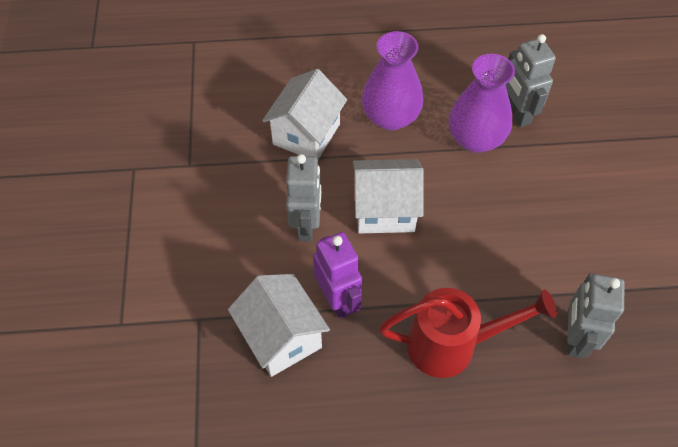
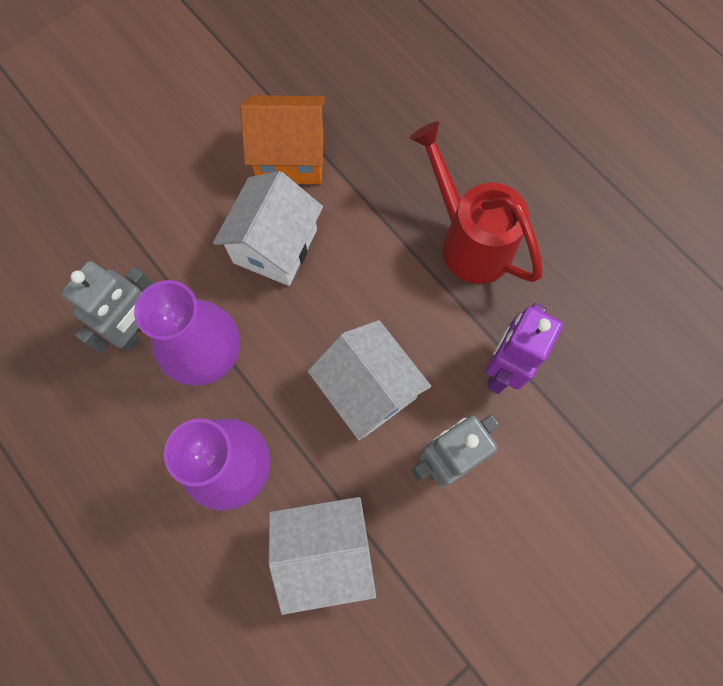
camera: 125 degrees left, 15 degrees up
white house [228,274,330,377] -> white house moved to [213,171,323,286]
grey robot [567,273,625,358] -> none
none -> orange house [240,95,326,184]

